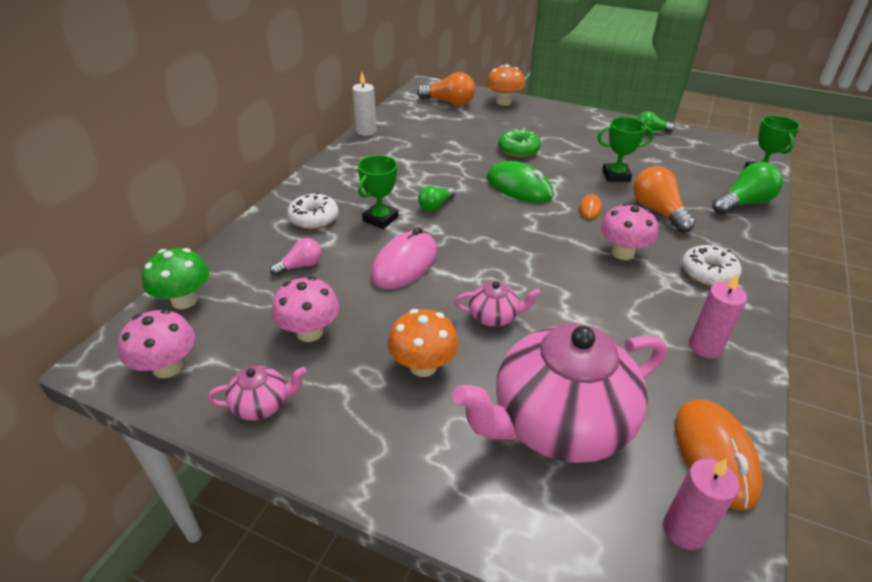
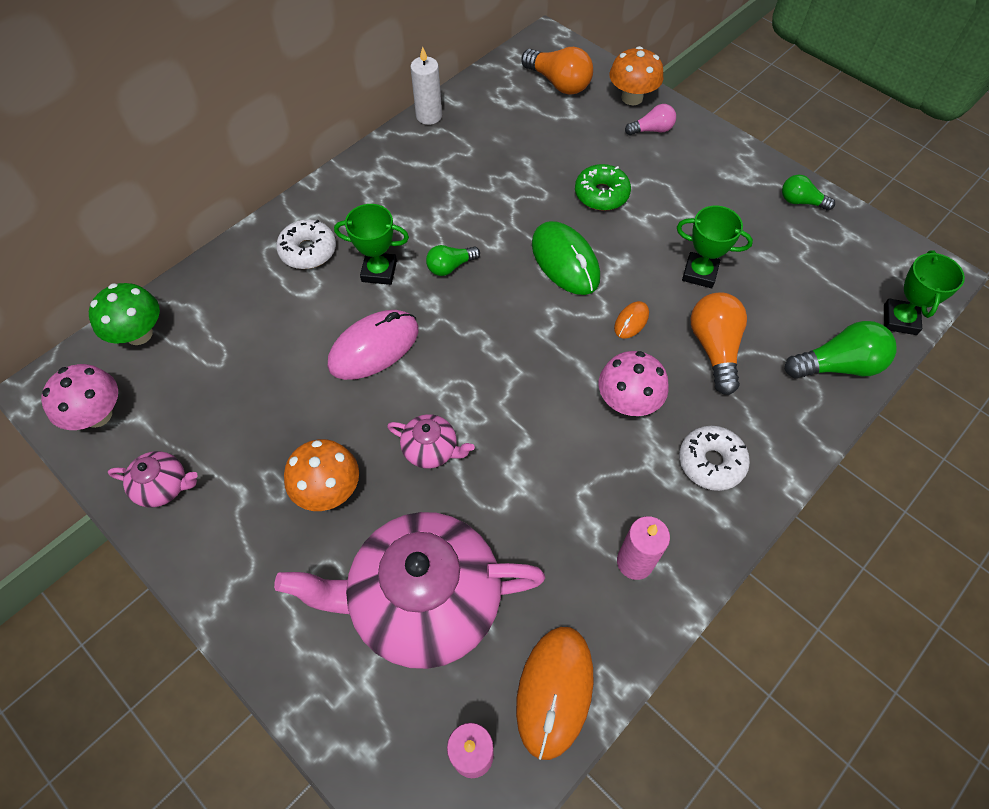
camera: 20 degrees right, 20 degrees up
pink light bulb [270,238,321,276] -> pink light bulb moved to [625,104,676,135]
pink mushroom [272,276,340,342] -> none
green trophy [357,155,398,229] -> green trophy turned 45 degrees clockwise [334,204,409,285]

